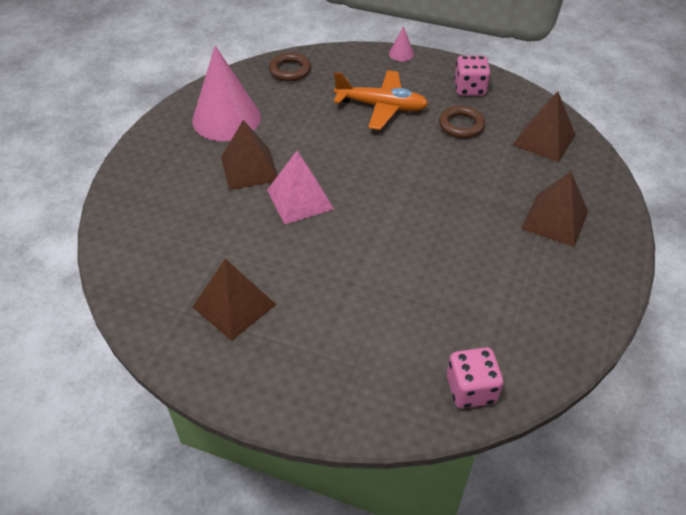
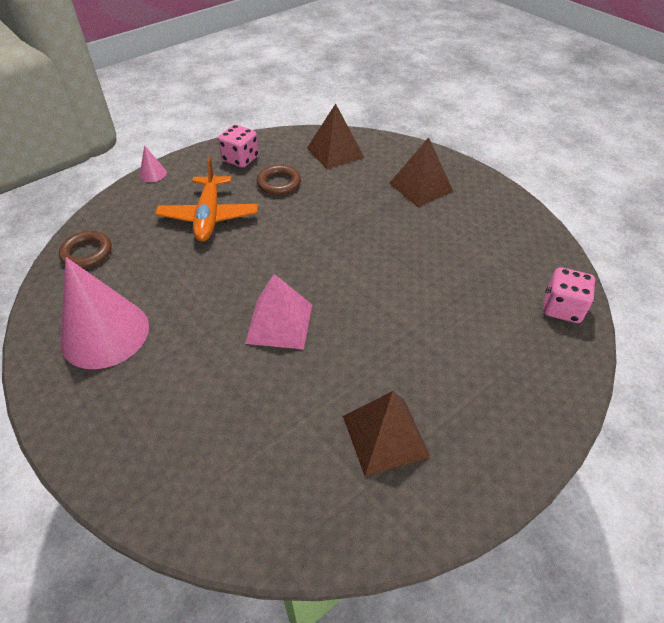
camera: 60 degrees left, 0 degrees up
brown pyramid [221,120,278,190] -> none
orange plane [334,70,428,130] -> orange plane turned 135 degrees clockwise [155,157,258,242]

